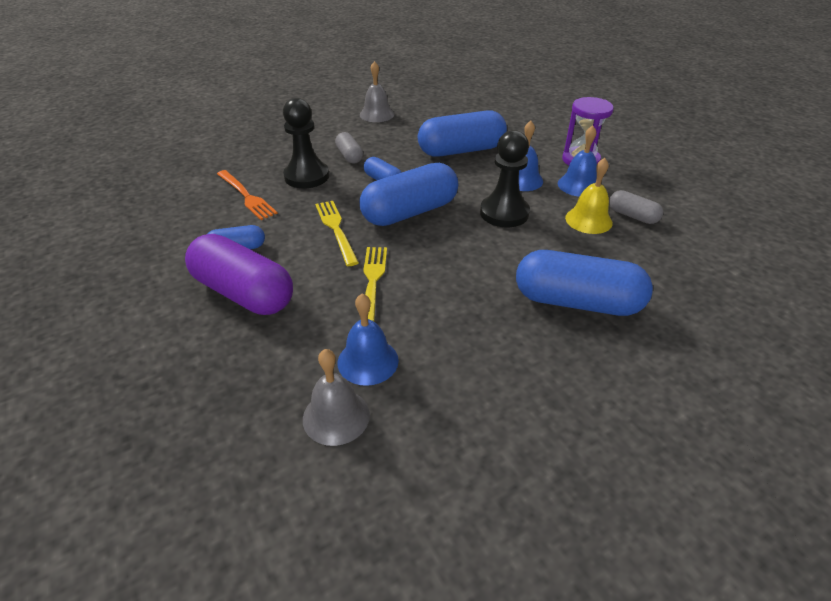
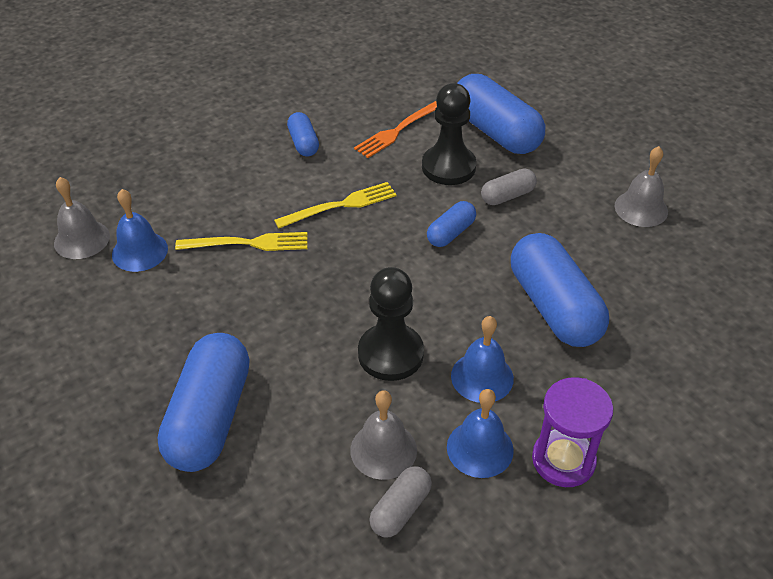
camera: 85 degrees right, 5 degrees up
purple capsule [185,234,293,315] -> none
blue capsule [360,163,458,226] -> blue capsule moved to [457,74,545,154]
yellow bell [565,158,613,234] -> grey bell [350,390,417,480]

